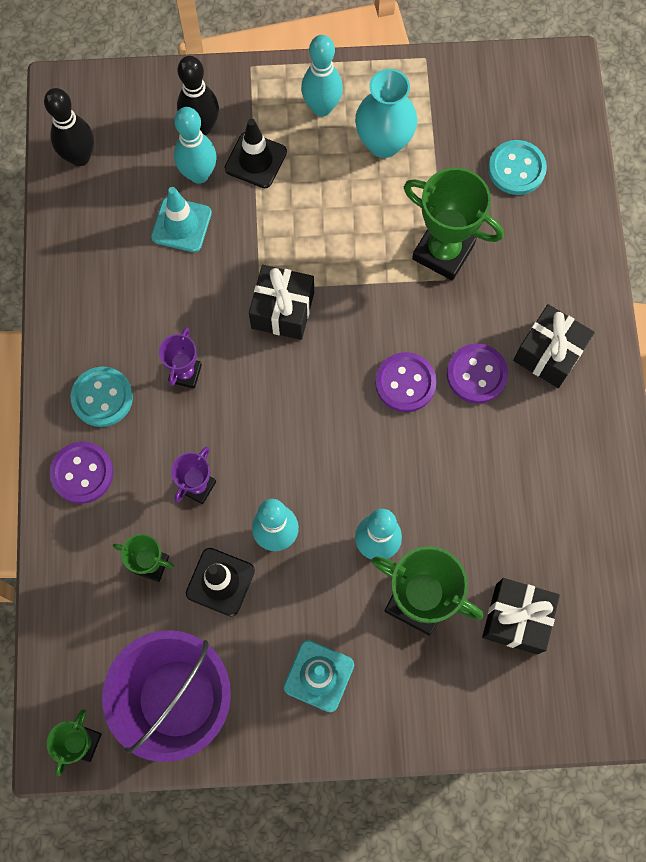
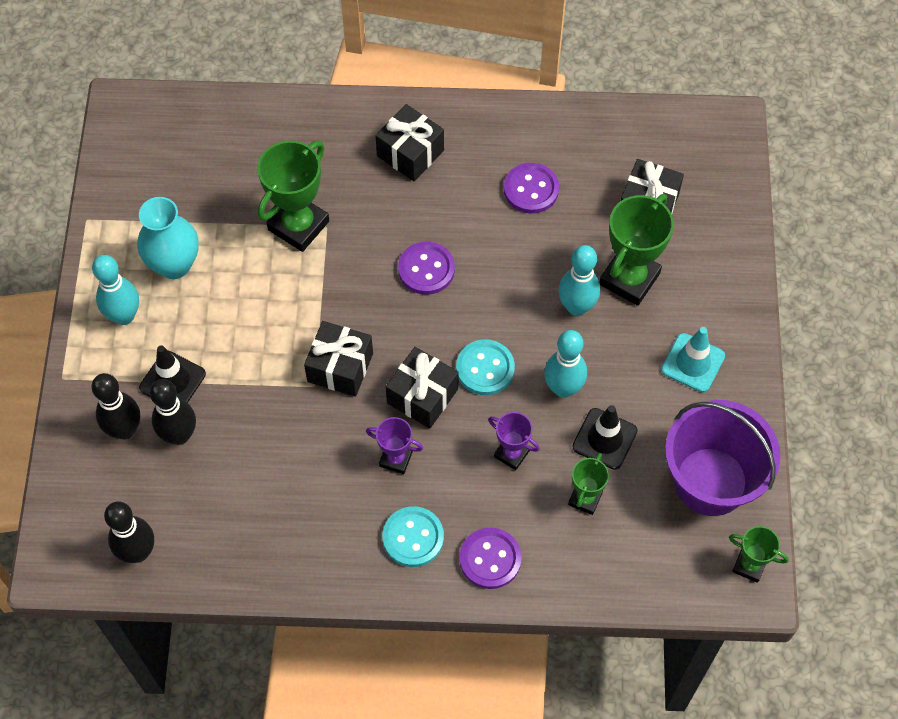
camera: 85 degrees left, 10 degrees down
turquoise traffic cone [151,187,212,252] -> none
turquoise bowling pin [174,107,217,184] -> black bowling pin [150,379,196,445]
purple button [447,344,508,404] -> purple button moved to [504,163,559,213]
turquoise button [488,140,547,195] -> turquoise button moved to [456,339,515,395]
none -> black gift [386,347,458,429]

